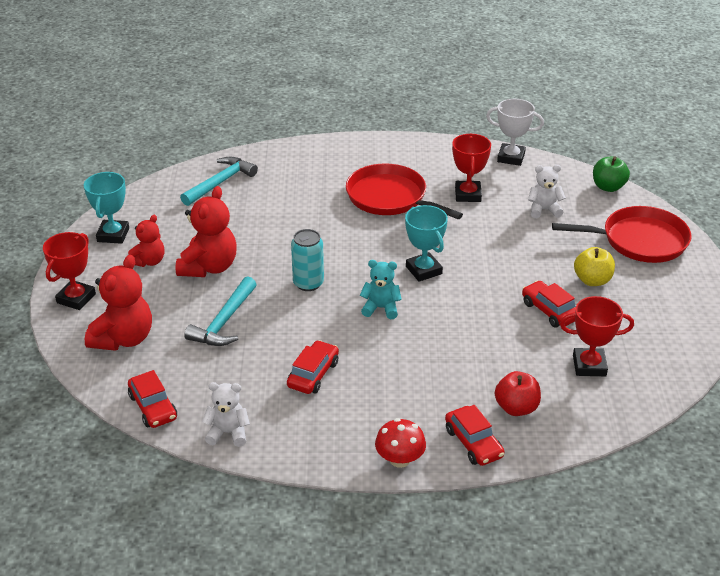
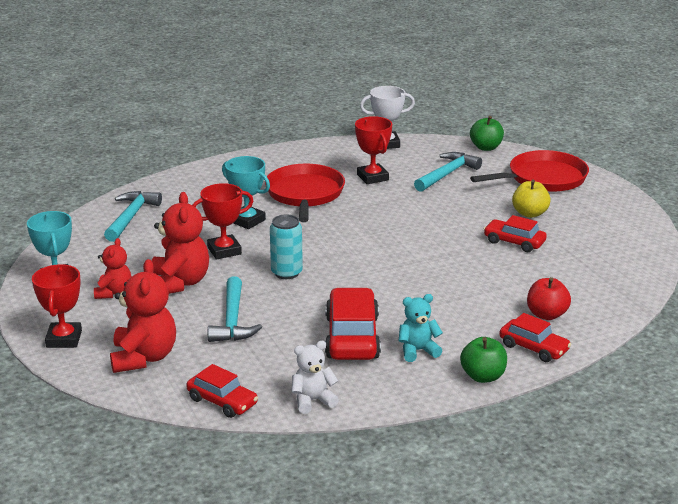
camera: 25 degrees left, 10 degrees down
red car [287,340,339,394] -> red car [325,288,381,360], size x1.63
red pan [346,163,463,219] -> red pan turned 75 degrees clockwise [265,164,345,222]
turquoise teddy bear [360,260,402,319] -> turquoise teddy bear moved to [399,294,443,362]
red mushroom [375,418,426,468] -> green apple [460,337,507,383]
turquoise trophy [405,205,448,282] -> turquoise trophy moved to [222,156,270,229]
white teddy bear [528,165,566,218] -> turquoise hammer [414,152,482,192]
red trophy [560,296,634,376] -> red trophy moved to [192,183,253,260]

